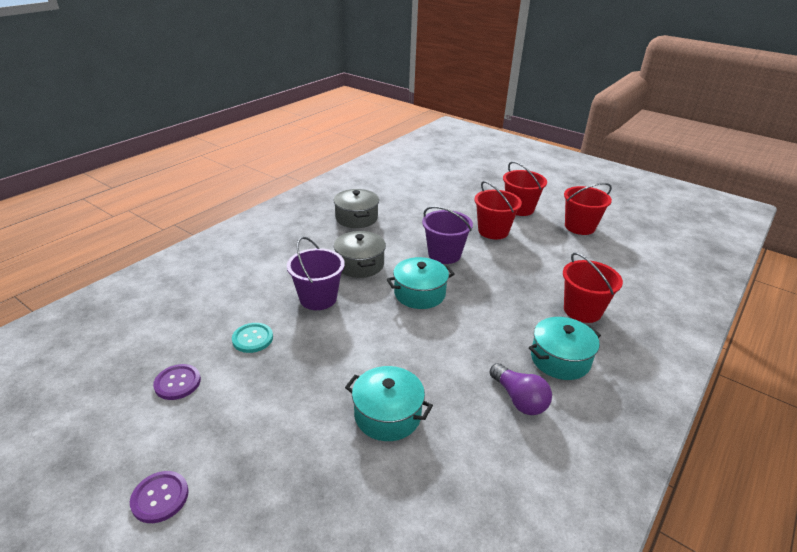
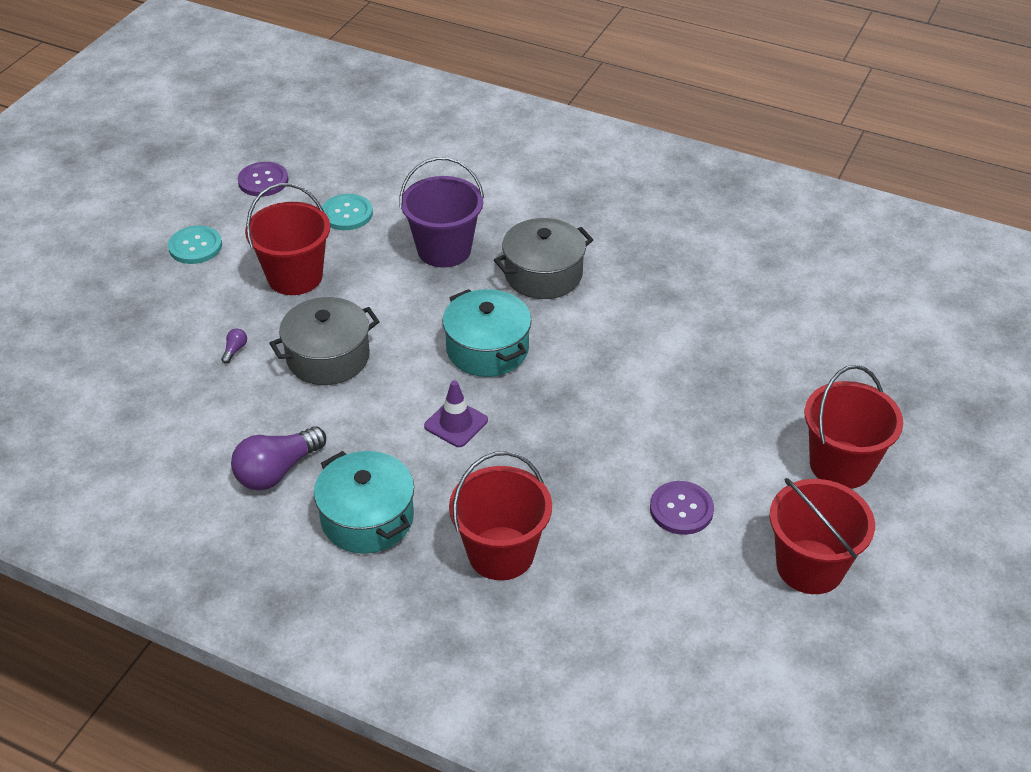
camera: 80 degrees right, 10 degrees up
purple button [130,471,189,523] -> purple button moved to [650,481,714,535]
grey pot [333,189,379,228] -> grey pot moved to [269,297,380,385]
turquoise pot [345,366,433,441] -> purple light bulb [221,329,247,364]
purple bucket [422,206,473,264] -> none
red bucket [474,181,522,239] -> red bucket moved to [245,183,330,295]
none -> turquoise button [168,226,222,264]
none -> purple traffic cone [424,380,488,447]

